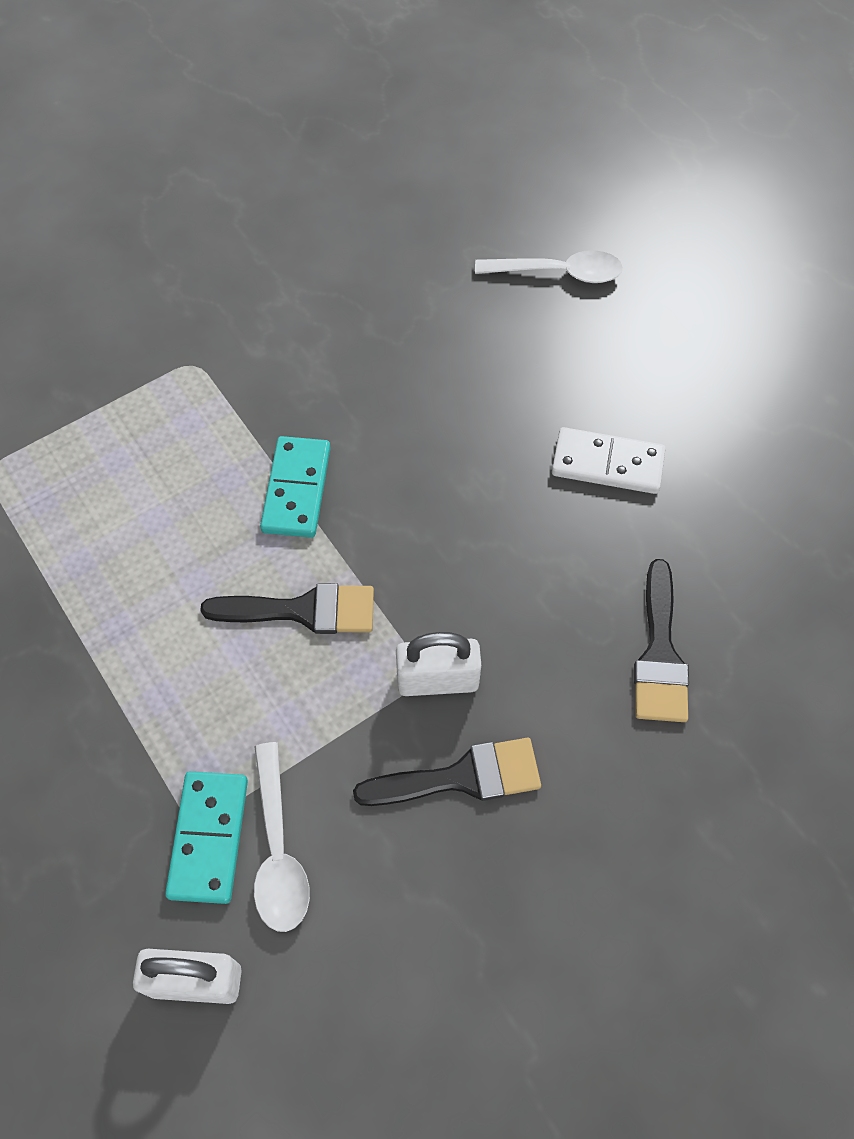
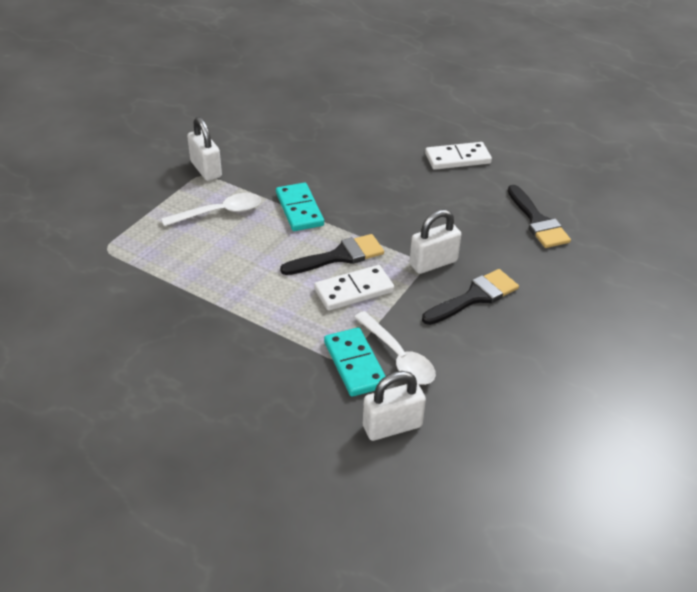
camera: 25 degrees left, 20 degrees down
white spoon [475,250,623,283] -> white spoon moved to [161,193,261,227]
none -> white padlock [187,117,222,181]
none -> white domino [314,265,394,311]

